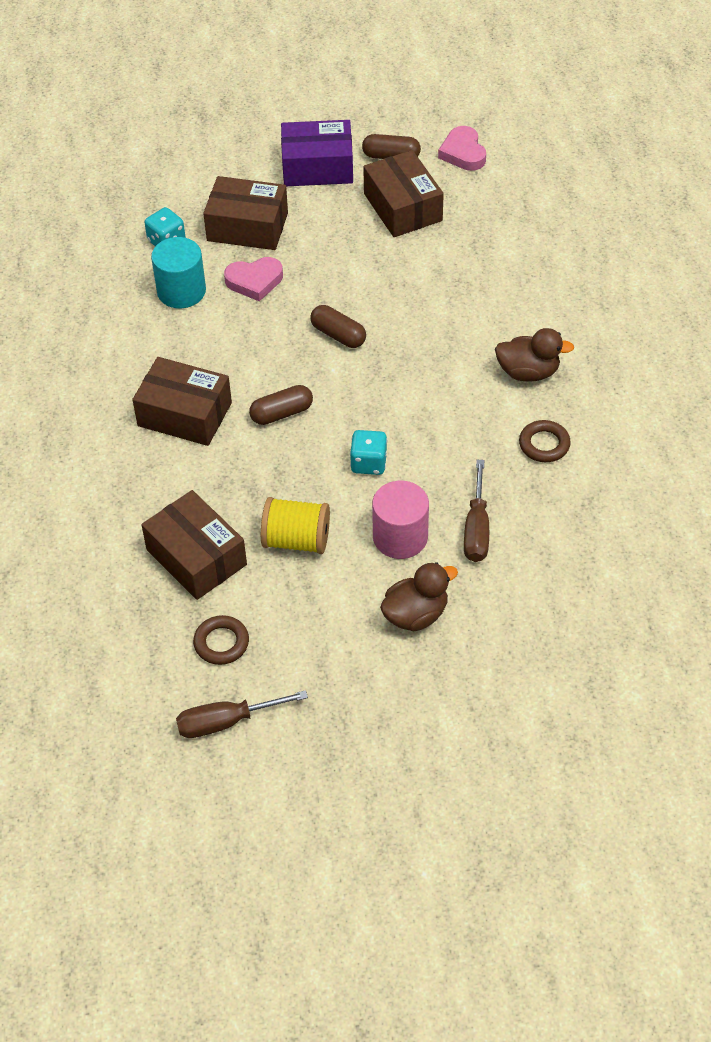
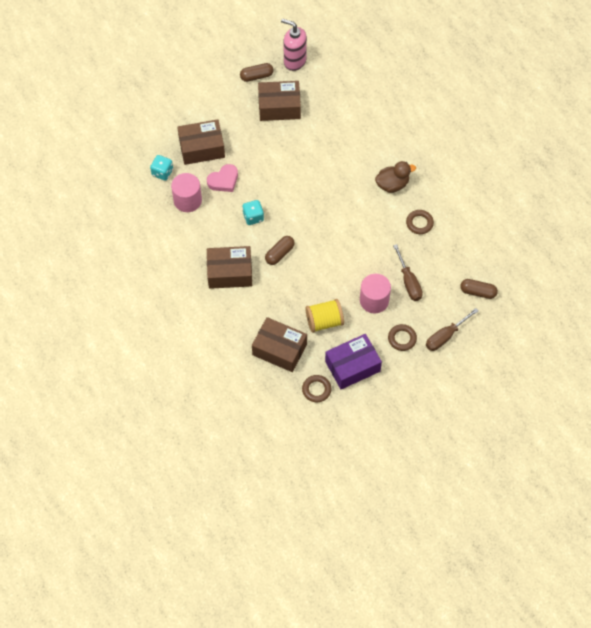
camera: 25 degrees left, 10 degrees up
turquoise cylinder [151,237,206,308] -> pink cylinder [171,173,202,212]
brown screwdriver [176,690,308,738] -> brown screwdriver moved to [426,308,478,351]
purple box [281,120,353,186] -> purple box moved to [325,334,382,389]
brown capsule [310,305,366,348] -> brown capsule moved to [460,279,498,299]
turquoise dice [350,430,387,475] -> turquoise dice moved to [242,200,264,225]
brown box [363,150,444,237] -> brown box turned 45 degrees counterclockwise [258,81,301,121]
brown duck [380,562,458,631] -> brown ring [388,324,417,351]
pink heart [438,126,486,171] -> pink soap dispenser [281,19,307,71]

